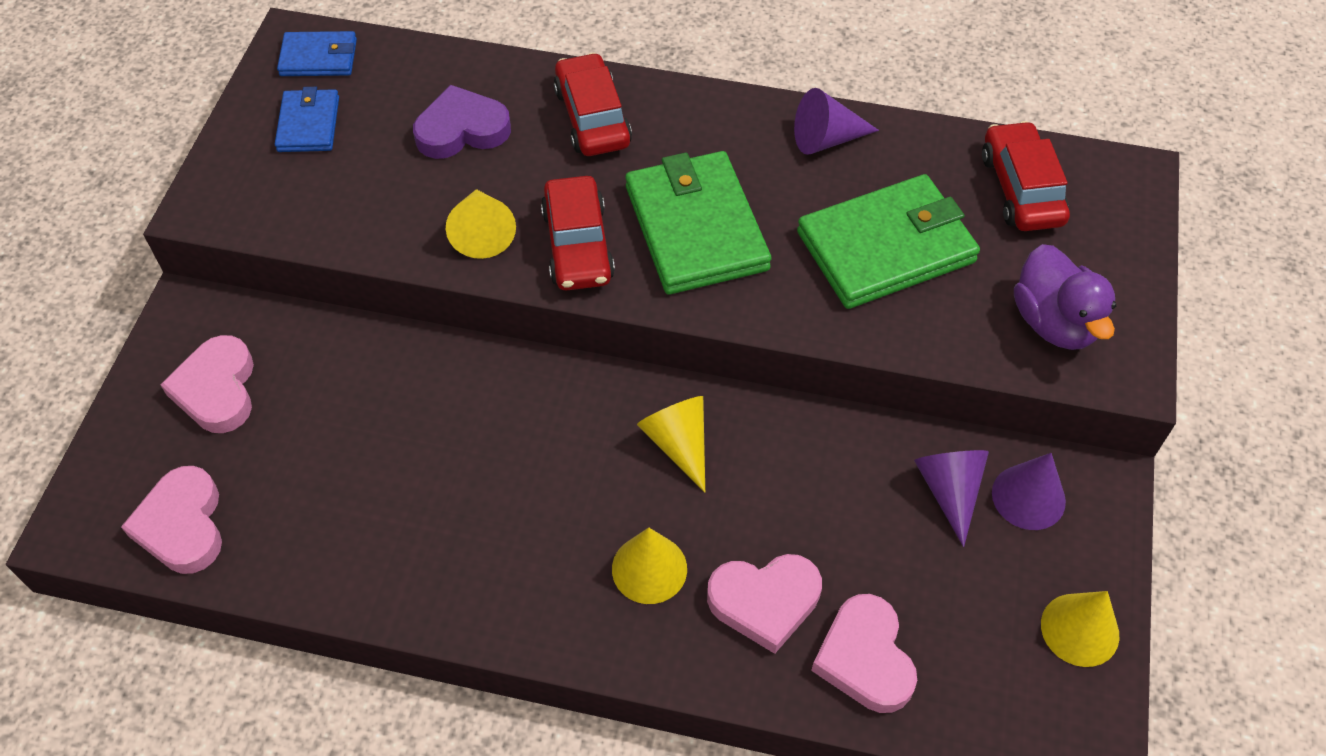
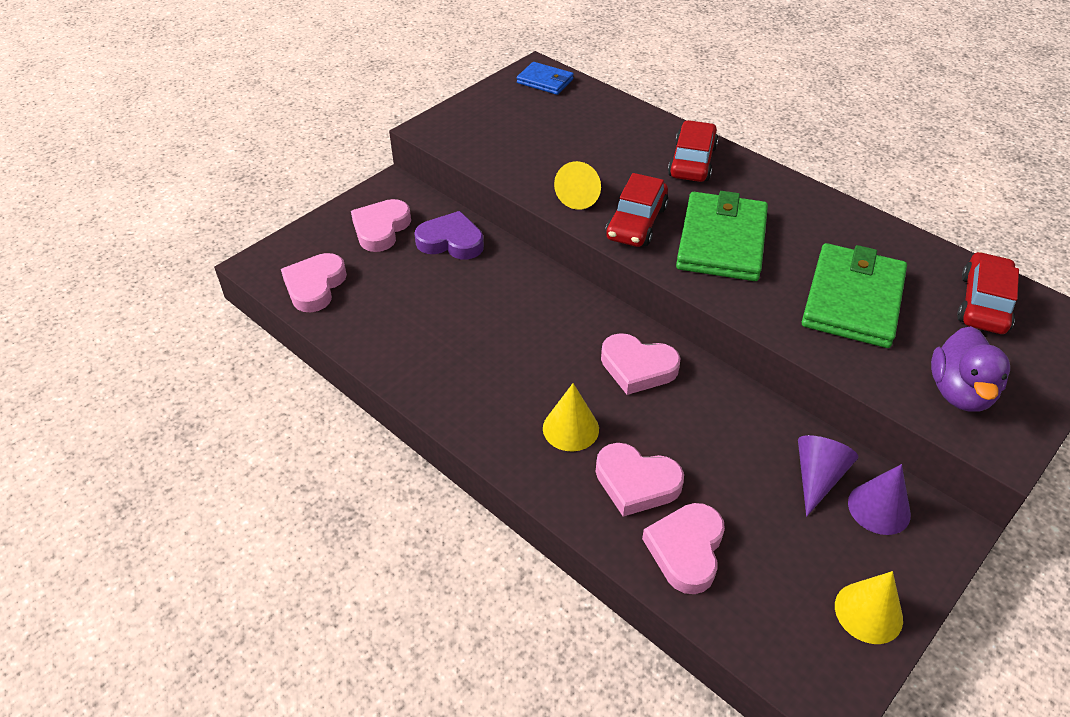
camera: 30 degrees right, 10 degrees down
blue wallet [275,87,339,152] -> none
purple heart [413,85,511,159] -> purple heart moved to [414,211,484,259]
yellow cone [637,396,705,492] -> pink heart [601,333,680,395]
purple cone [794,88,879,155] -> none
green wallet [797,174,980,309] -> green wallet turned 75 degrees counterclockwise [802,243,907,348]

